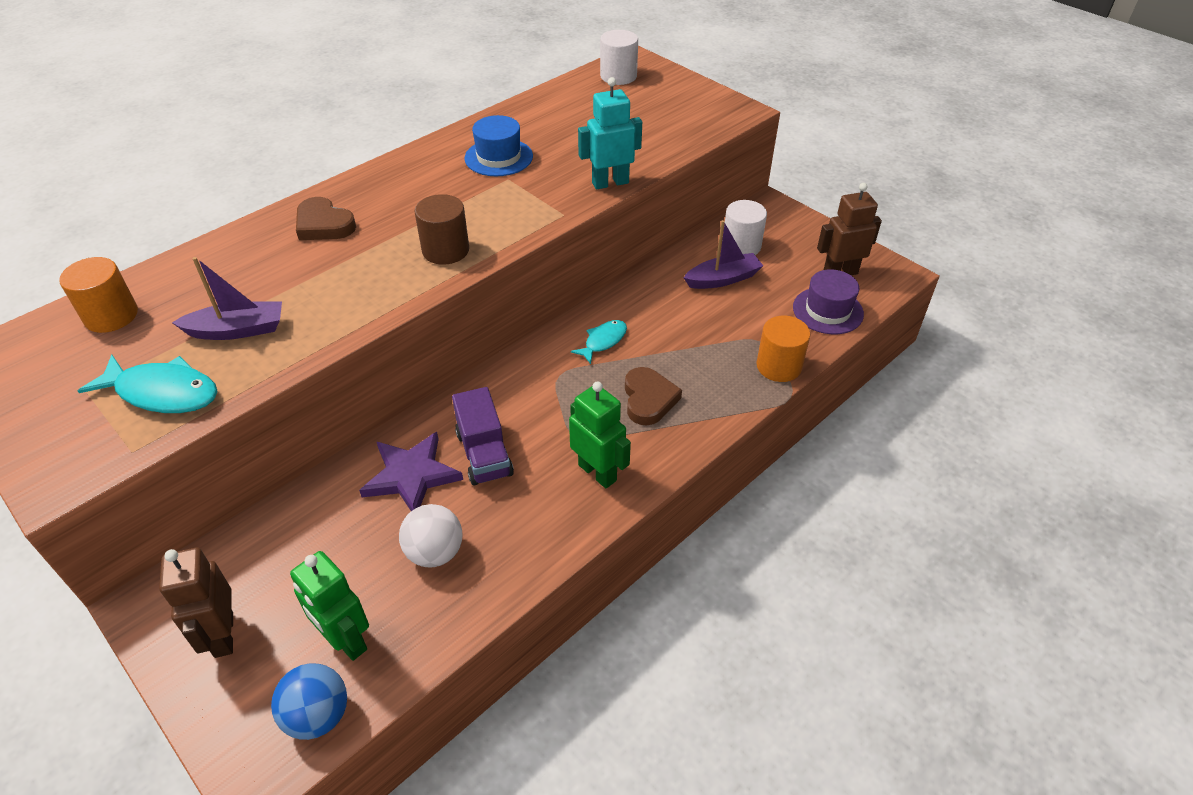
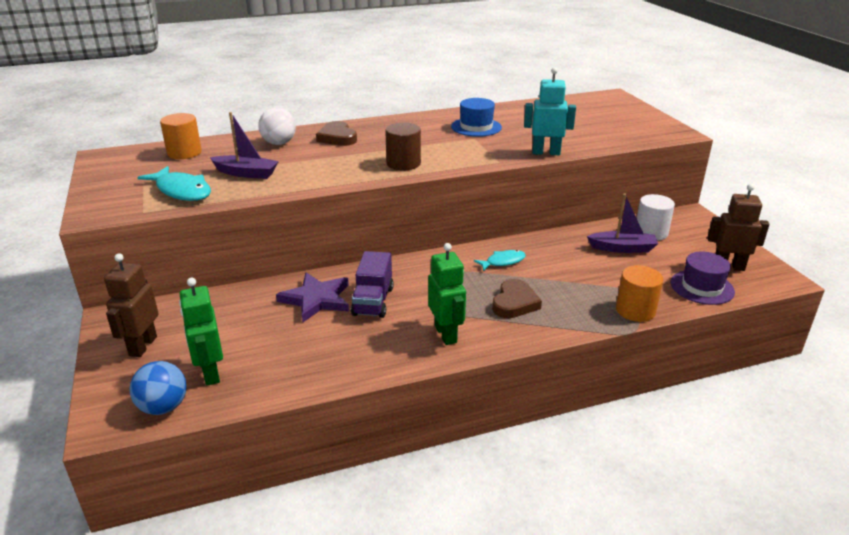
camera: 25 degrees right, 15 degrees down
white ball [399,504,463,568] -> white ball moved to [258,108,296,145]
white cylinder [600,30,638,85] -> none

